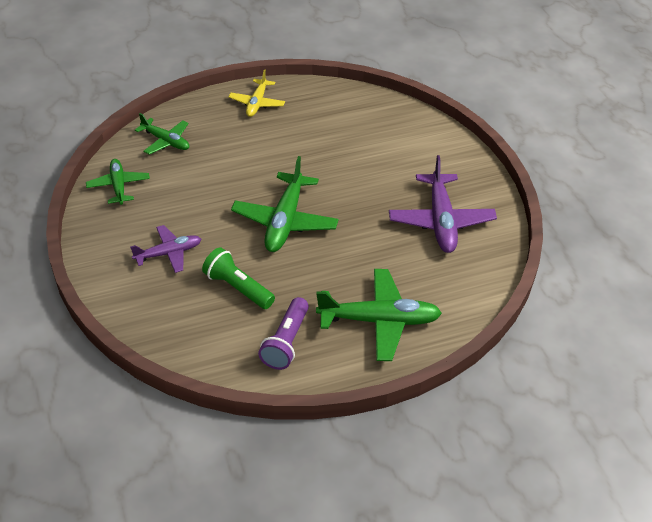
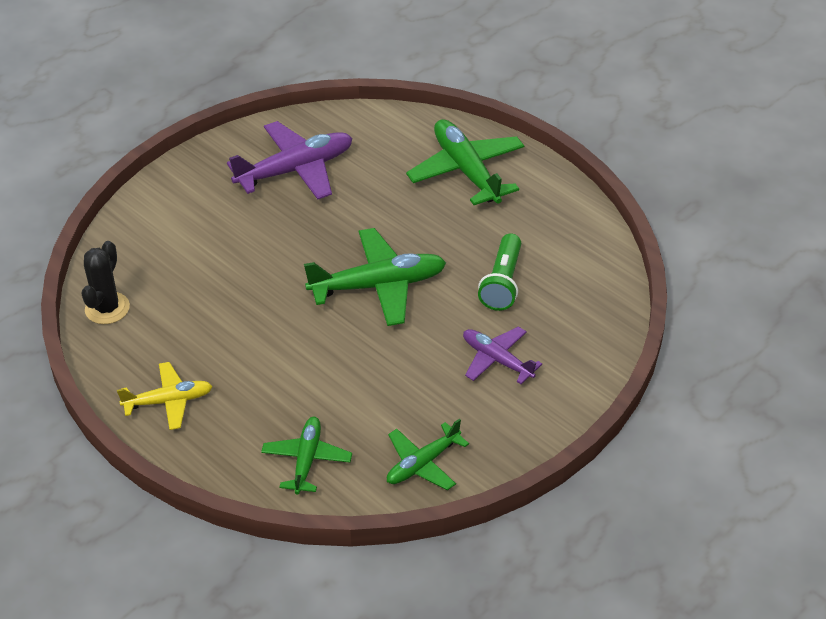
camera: 115 degrees left, 0 degrees up
purple flashlight [258,297,309,370] -> none
none -> black cactus [81,241,130,324]

